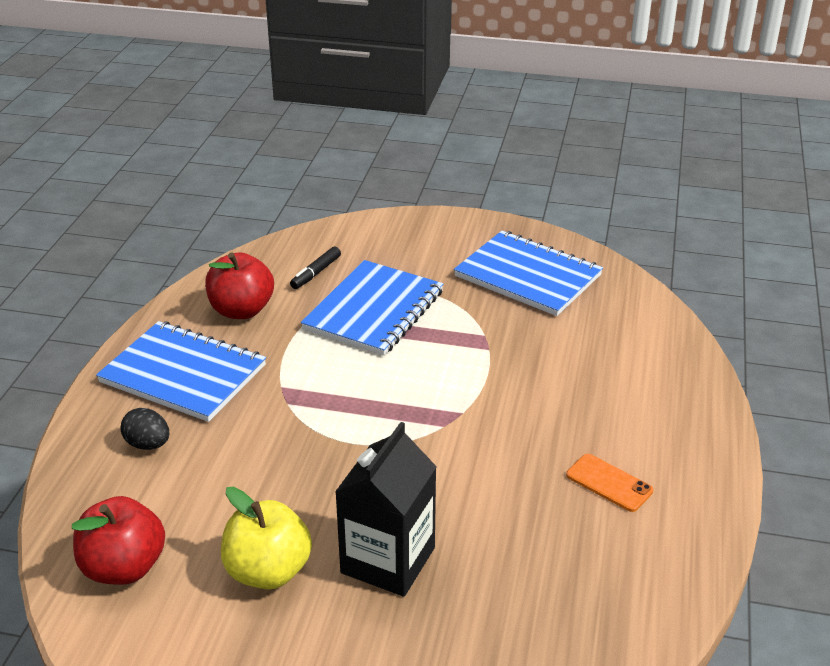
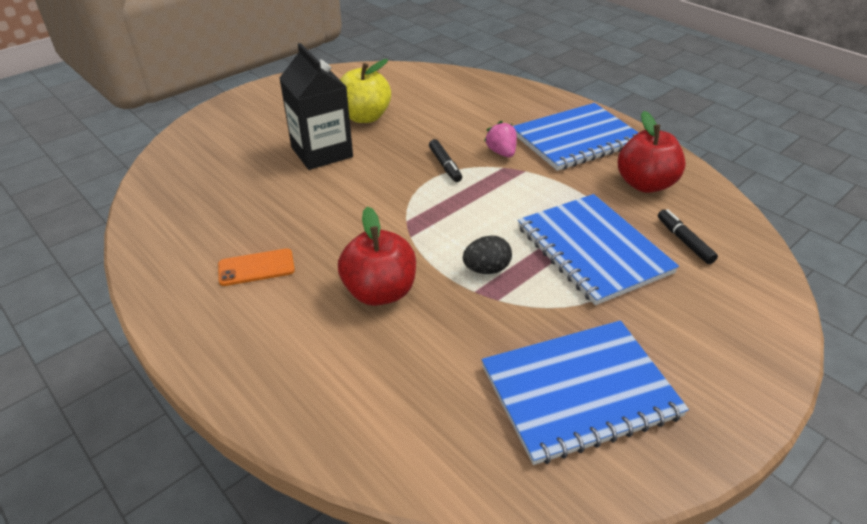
camera: 125 degrees right, 5 degrees up
red apple [72,496,165,585] -> red apple moved to [338,207,416,306]
black egg [121,408,169,450] -> black egg moved to [463,235,512,274]
none -> black marker [429,139,462,182]
none -> pink strawberry [484,121,517,157]

